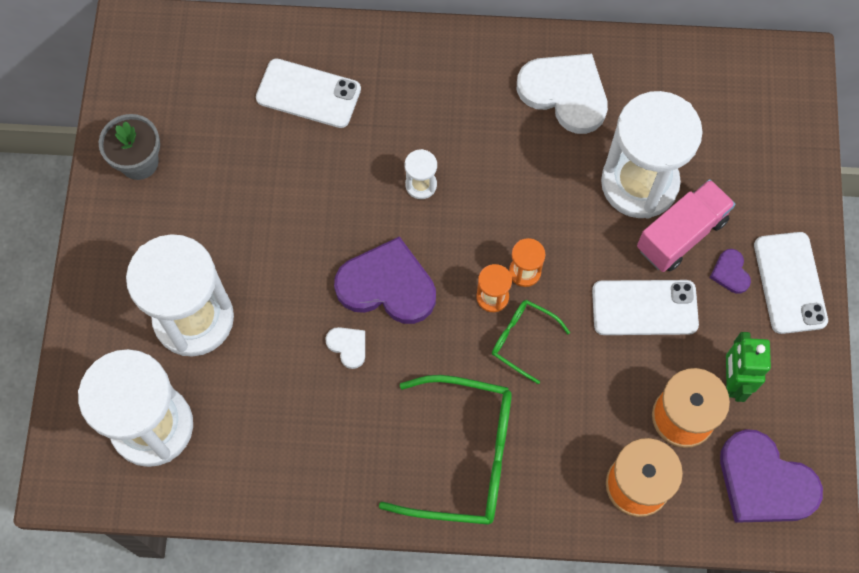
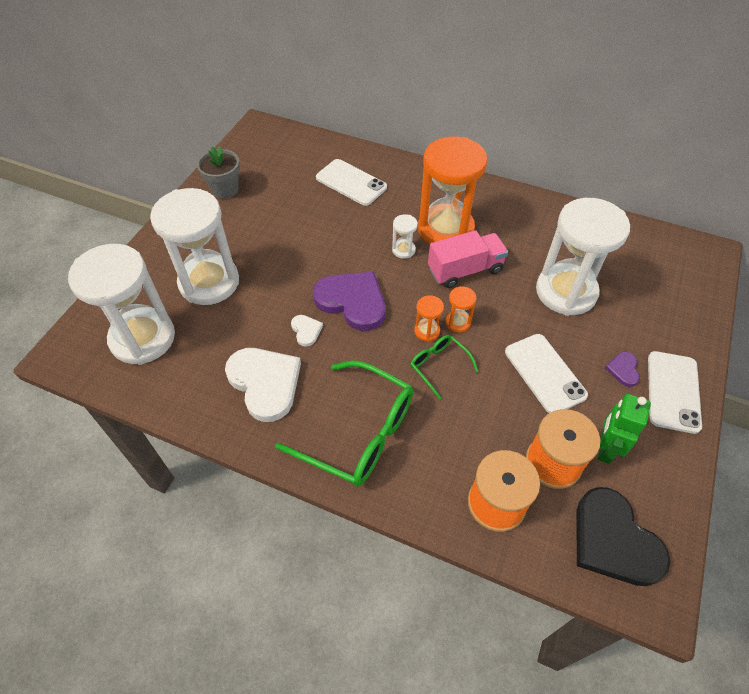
camera: 20 degrees right, 15 degrees down
white heart [517,54,608,134] -> white heart moved to [225,348,301,422]
white phone [592,280,699,335] -> white phone turned 45 degrees clockwise [505,334,588,413]
pink truck [637,179,735,272] -> pink truck moved to [428,230,508,288]
purple heart [720,429,823,523] -> black heart [576,487,670,586]
none -> orange hourglass [418,136,488,245]

